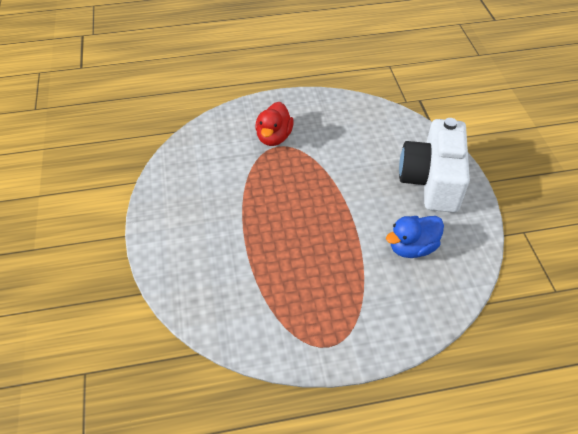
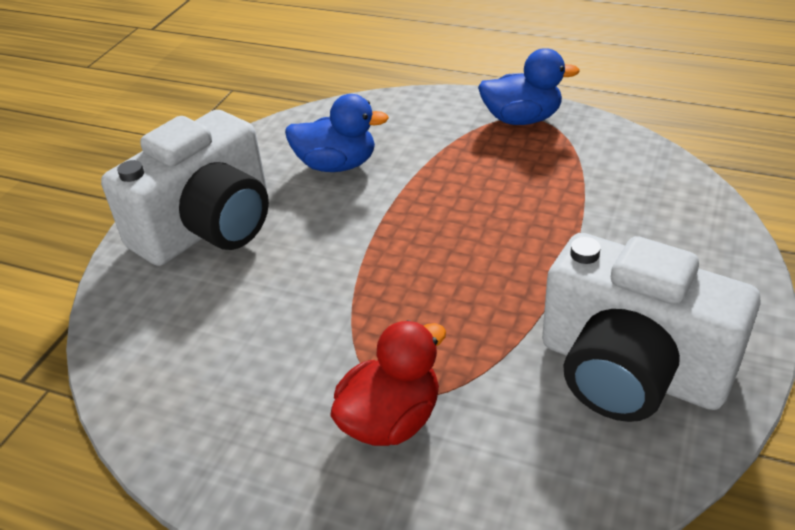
camera: 145 degrees left, 10 degrees down
none -> blue duck [478,48,580,125]
none -> white camera [542,233,761,422]

